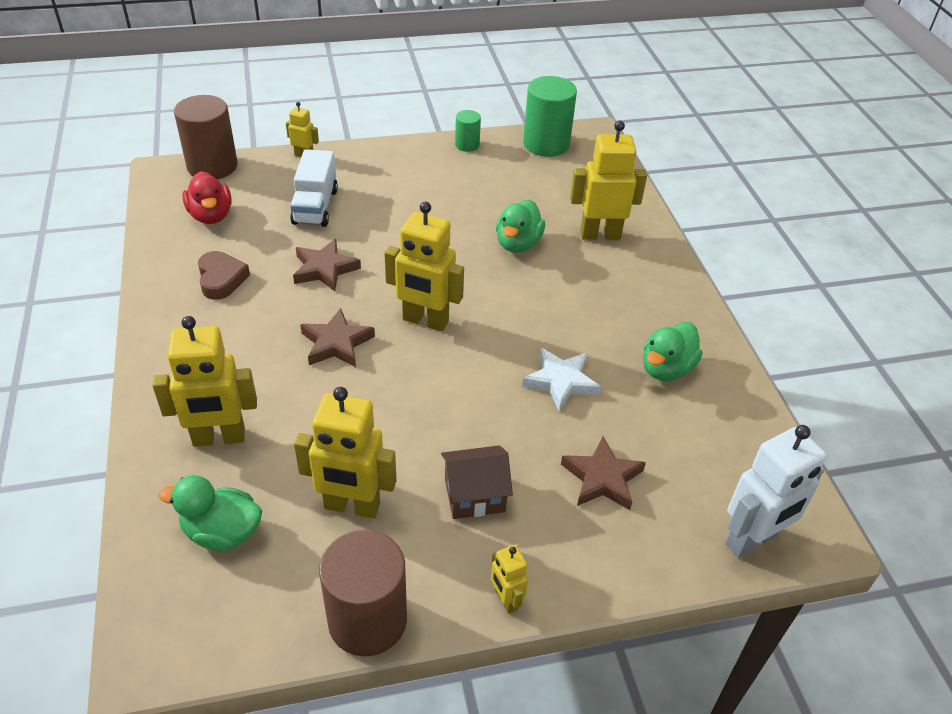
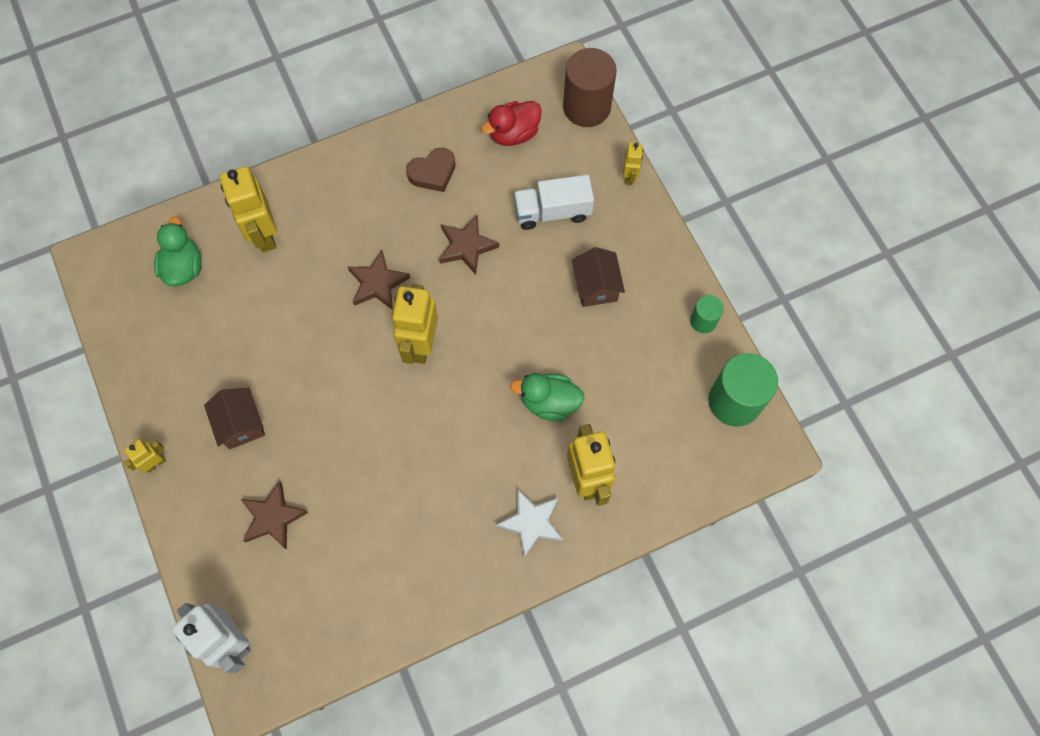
camera: 80 degrees right, 25 degrees up
yellow robot [294,387,396,518] -> none
brown cylinder [319,530,407,656] -> none
white star [522,348,601,412] -> white star moved to [496,489,563,558]
green duck [643,322,702,381] -> none
none -> brown house [572,247,625,307]

